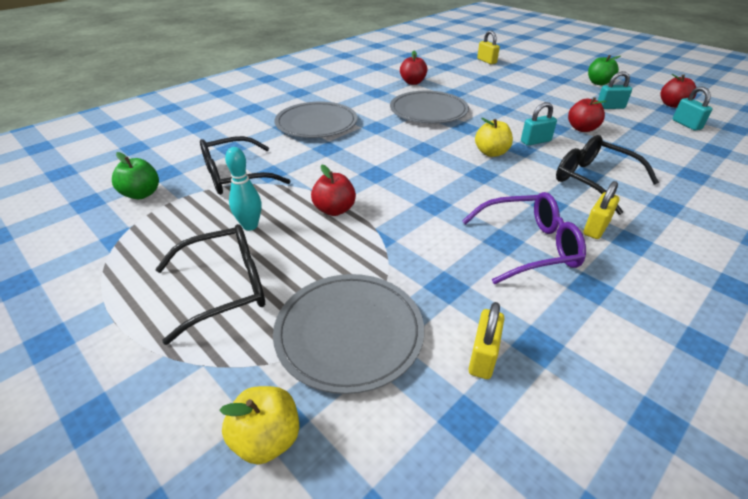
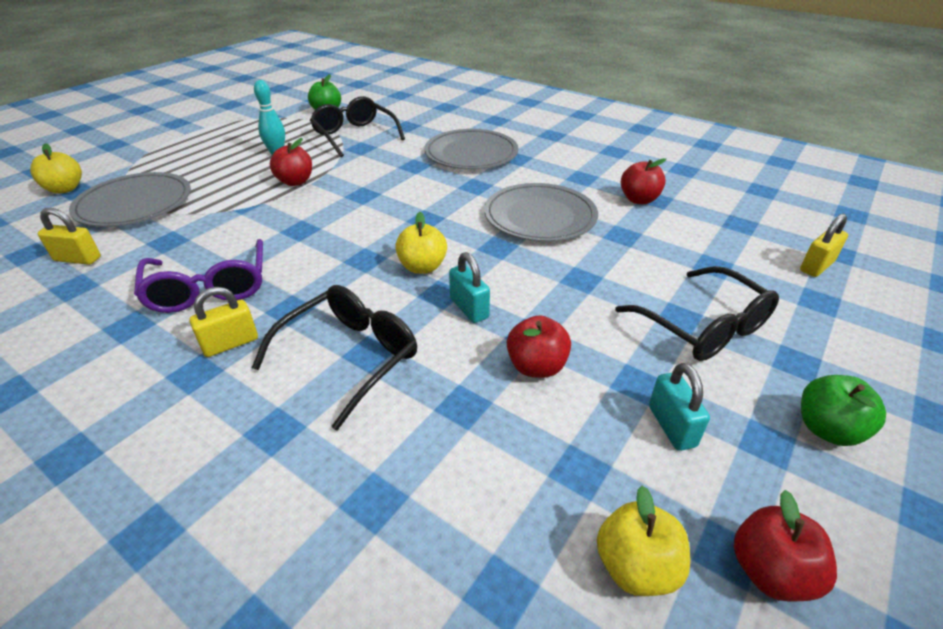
camera: 80 degrees right, 0 degrees up
black glasses [155,224,265,345] -> black glasses moved to [615,266,779,361]
yellow padlock [583,181,619,239] -> yellow padlock turned 60 degrees counterclockwise [189,287,258,357]
turquoise padlock [673,86,713,131] -> yellow apple [597,486,690,596]

